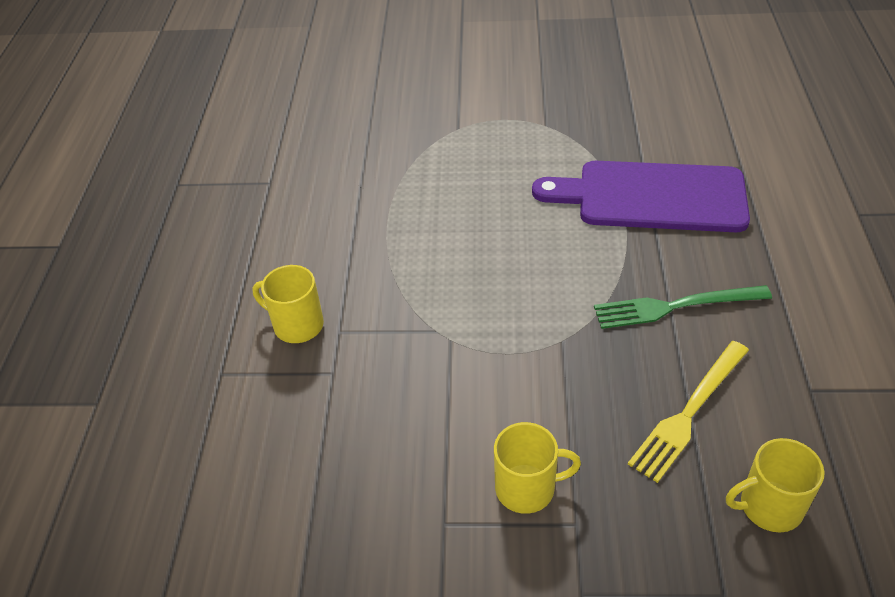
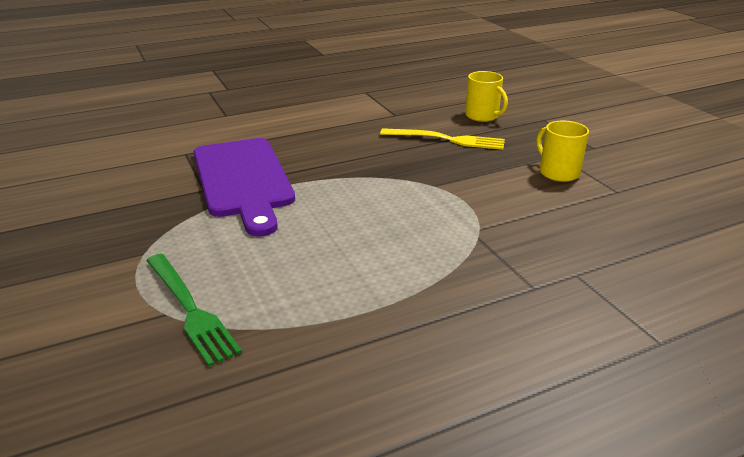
camera: 120 degrees left, 15 degrees down
yellow mug [252,265,324,343] -> none
green fork [594,285,772,329] -> green fork moved to [146,254,242,367]

